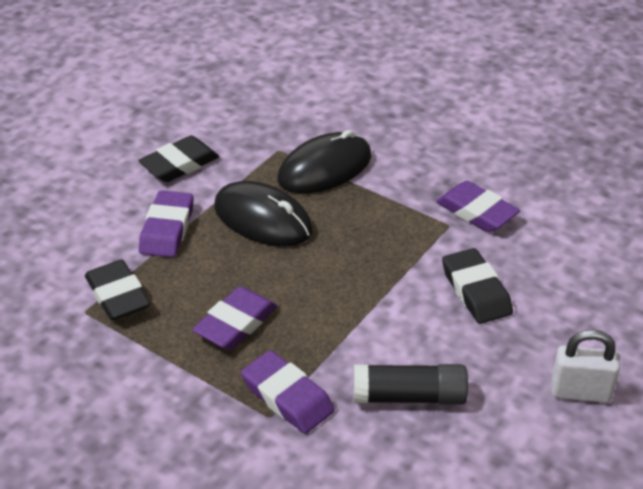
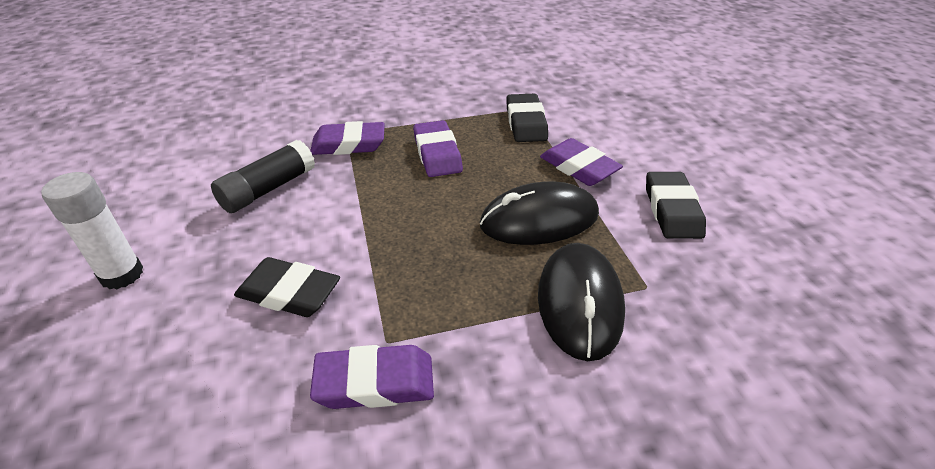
camera: 130 degrees right, 0 degrees up
black eraser [85,260,151,320] -> black eraser turned 75 degrees clockwise [506,94,548,142]
white padlock [551,330,620,403] -> white glue stick [41,172,143,289]

